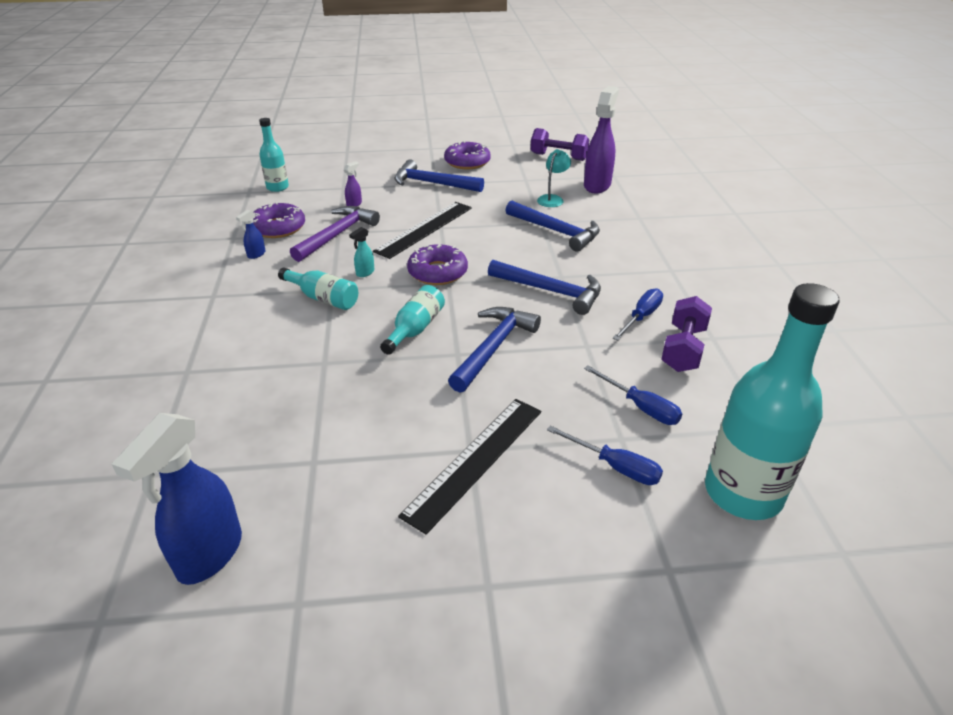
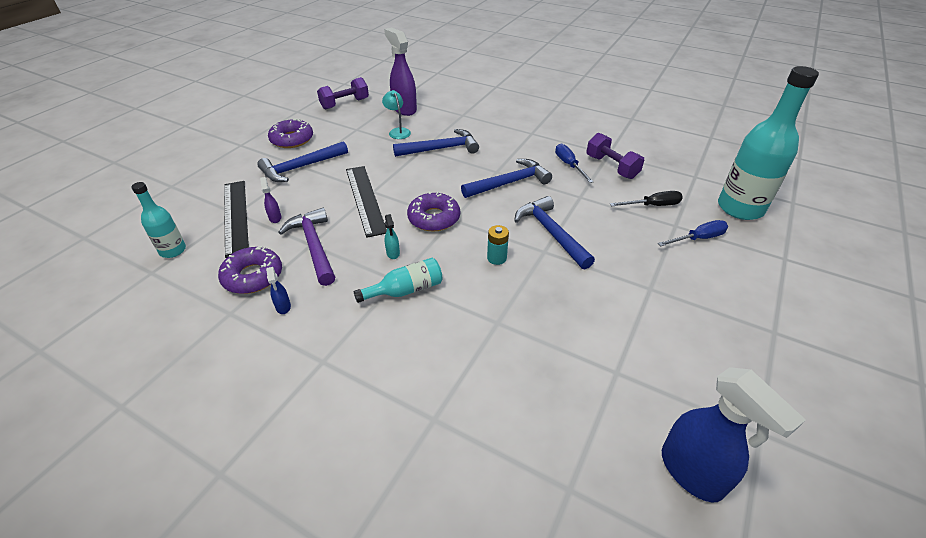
camera: 55 degrees left, 5 degrees up
turquoise bottle [380,285,445,355] -> turquoise battery [487,225,509,265]
black ruler [398,399,541,534] -> black ruler moved to [224,181,249,258]
blue screwdriver [584,365,682,425] -> black screwdriver [610,191,683,206]

